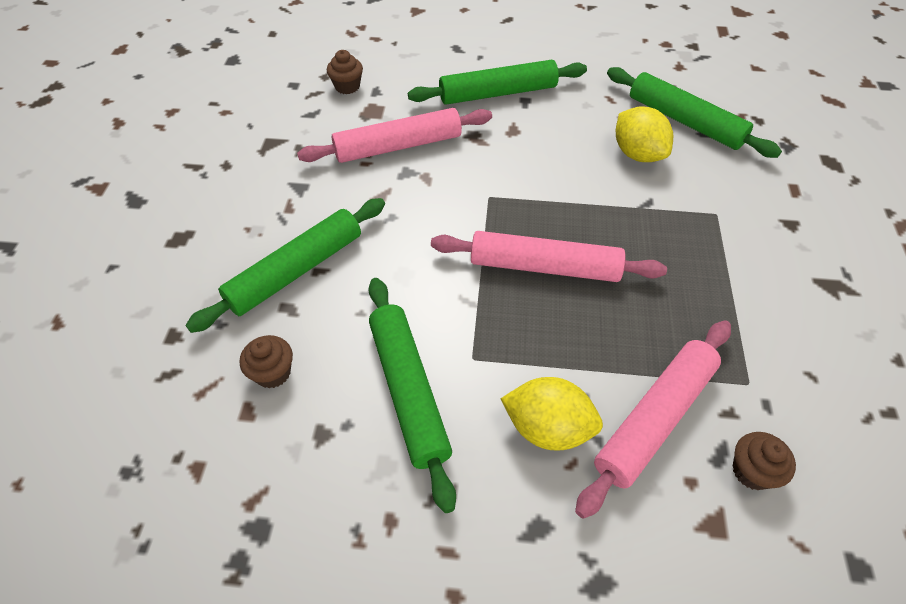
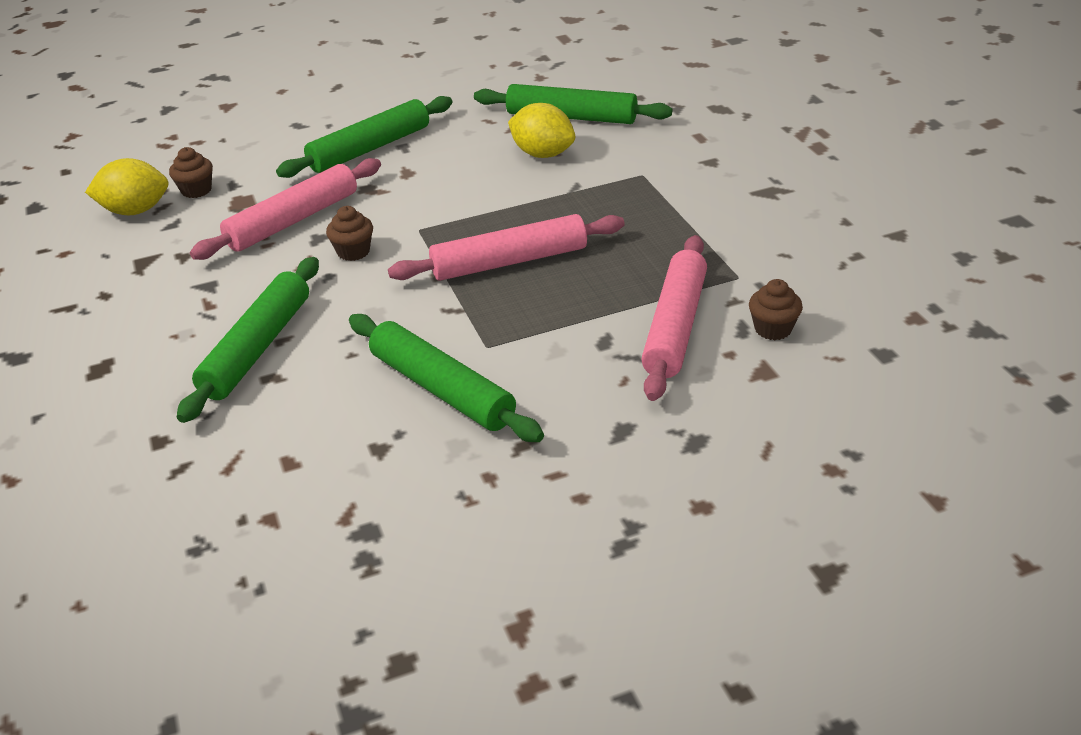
camera: 25 degrees left, 15 degrees down
brown cupcake [240,335,293,388] -> brown cupcake moved to [326,206,373,261]
yellow lemon [500,377,603,451] -> yellow lemon moved to [85,158,168,215]

